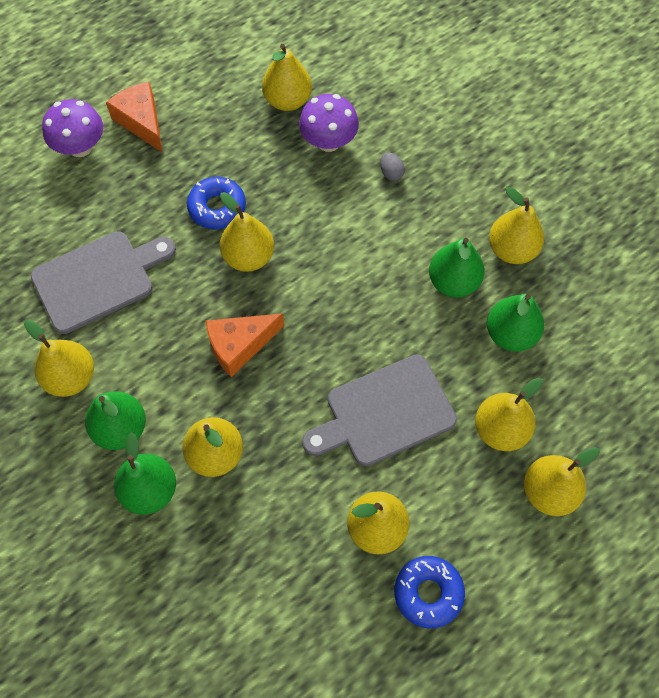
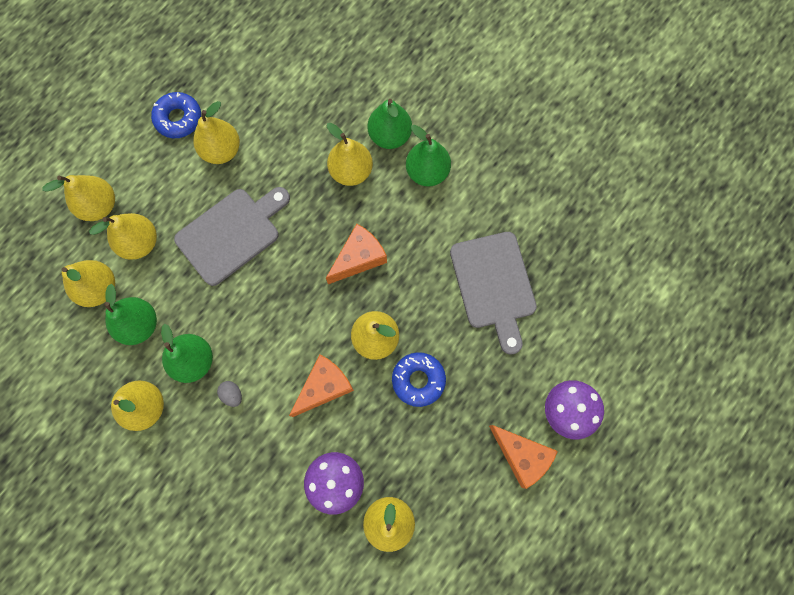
camera: 165 degrees right, 10 degrees up
yellow pear [24,319,94,397] -> yellow pear moved to [62,260,115,307]
grey cutting board [30,231,176,334] -> grey cutting board turned 60 degrees counterclockwise [450,232,537,355]
grey egg [380,153,405,181] -> grey egg moved to [217,381,242,407]
none -> orange cheese [289,354,354,417]

